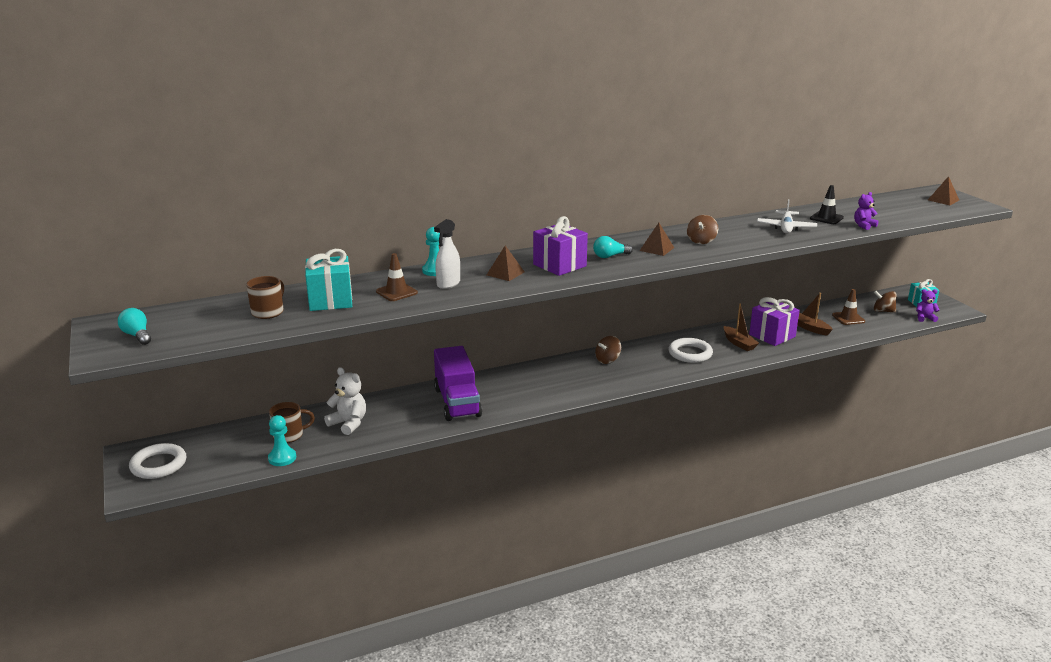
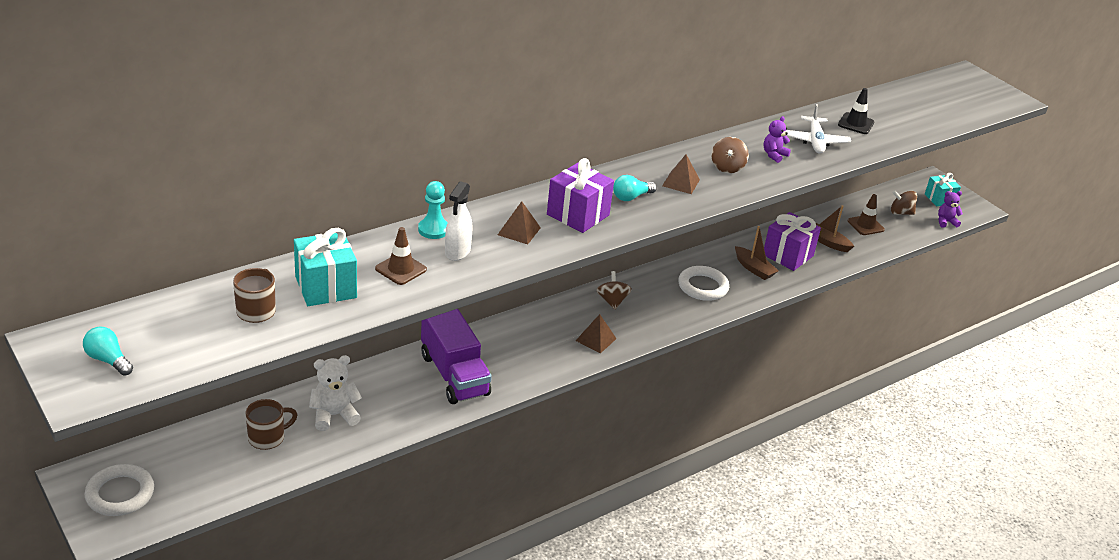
camera: 15 degrees left, 10 degrees up
turquoise pawn [268,415,296,466] -> none
white teddy bear [324,367,366,435] -> white teddy bear turned 45 degrees counterclockwise [309,355,362,431]
brown spinning top [595,336,621,364] -> brown spinning top turned 135 degrees clockwise [596,271,632,310]
purple teddy bear [854,192,879,230] -> purple teddy bear moved to [763,116,791,163]
brown pyramid [928,176,959,205] -> brown pyramid moved to [576,314,617,353]

